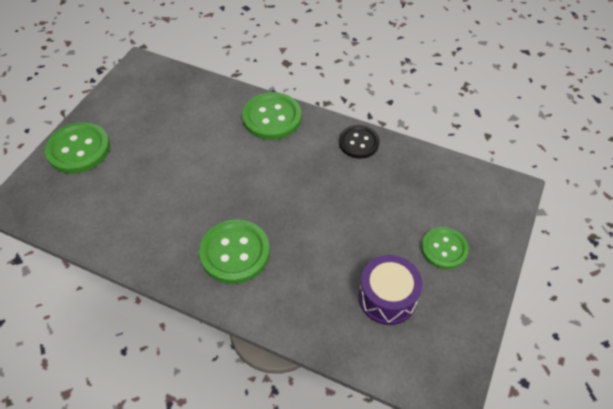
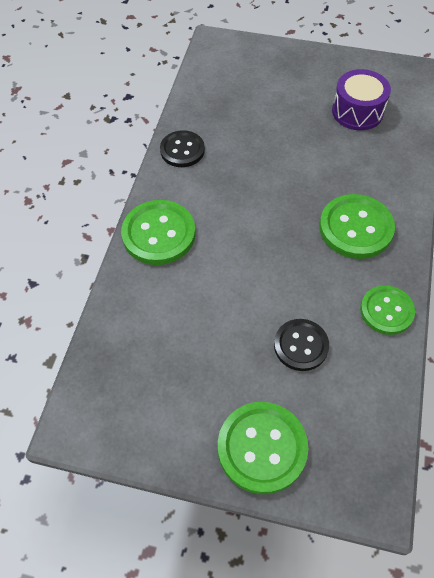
camera: 100 degrees left, 5 degrees up
green button [421,227,469,269] -> green button moved to [360,285,415,335]
none -> black button [274,319,329,371]

